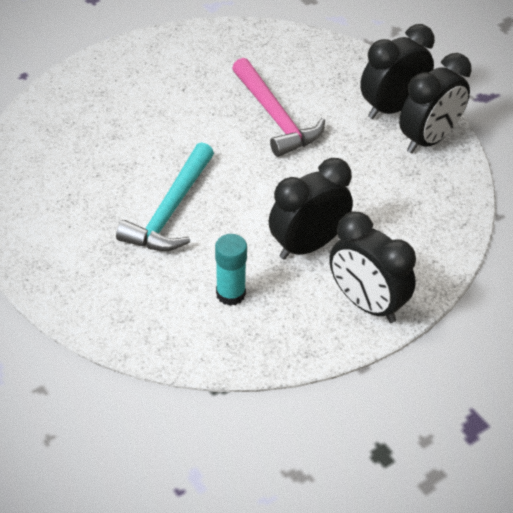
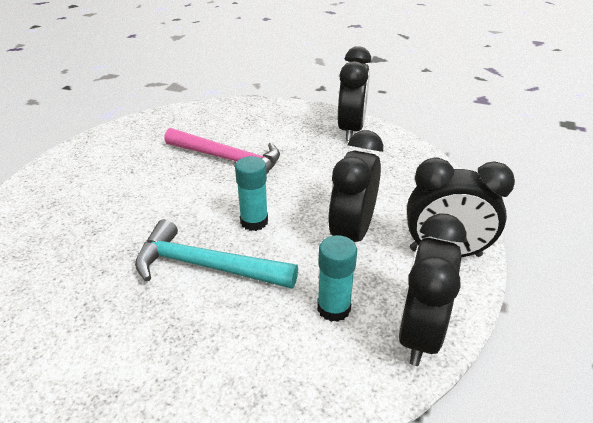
camera: 35 degrees left, 10 degrees down
turquoise hammer [116,142,214,251] -> turquoise hammer turned 120 degrees clockwise [135,219,298,289]
black clock [360,24,435,119] -> black clock moved to [398,213,467,366]
none -> turquoise glue stick [235,156,268,231]

